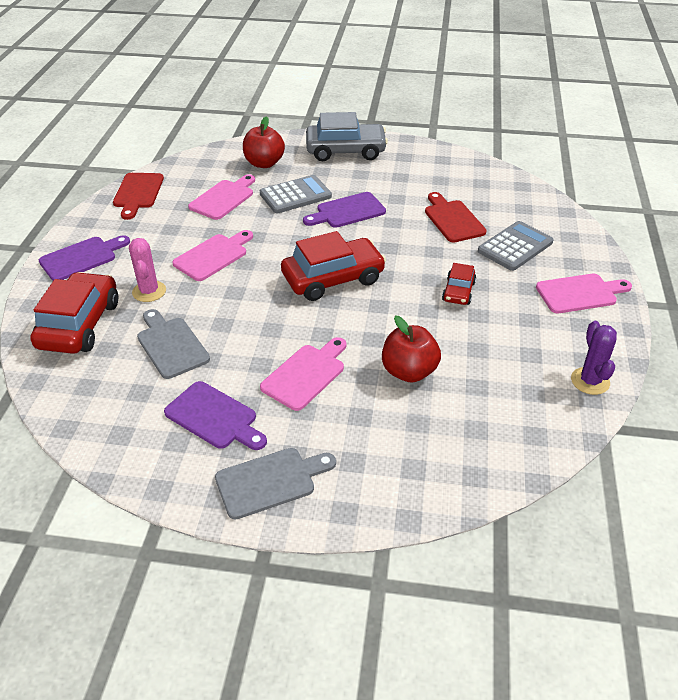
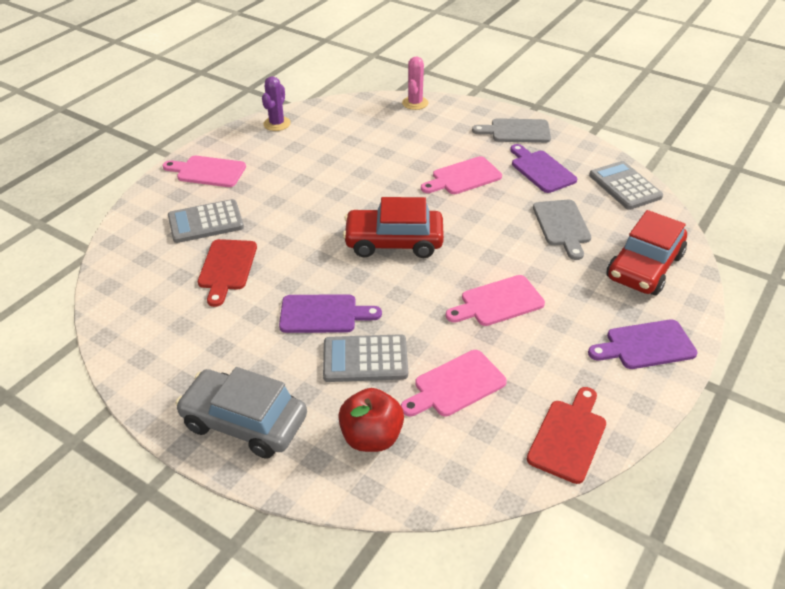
camera: 155 degrees left, 0 degrees up
pink cactus [129,238,166,302] -> pink cactus moved to [402,57,428,110]
red apple [382,315,441,383] -> none
red car [442,263,476,305] -> none
none -> grey calculator [589,161,663,210]

